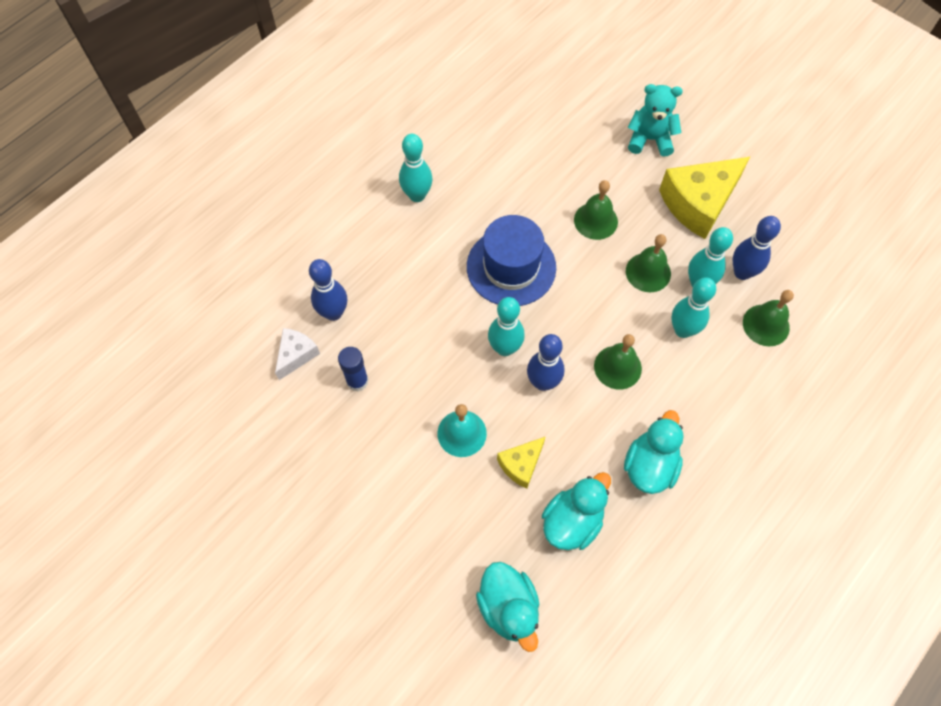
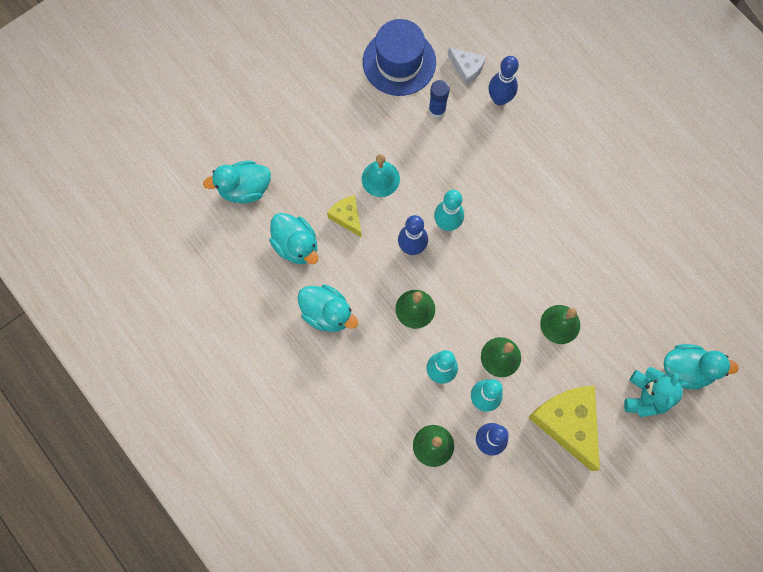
camera: 100 degrees right, 10 degrees up
turquoise bowling pin [399,134,433,202] -> none
blue hat [467,215,556,306] -> blue hat moved to [363,19,436,96]
none -> turquoise duck [664,344,739,389]

